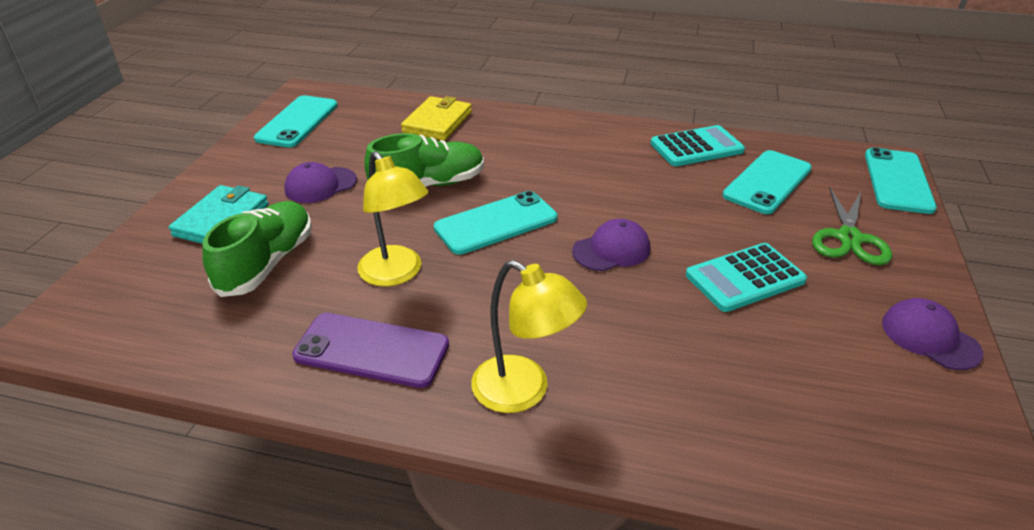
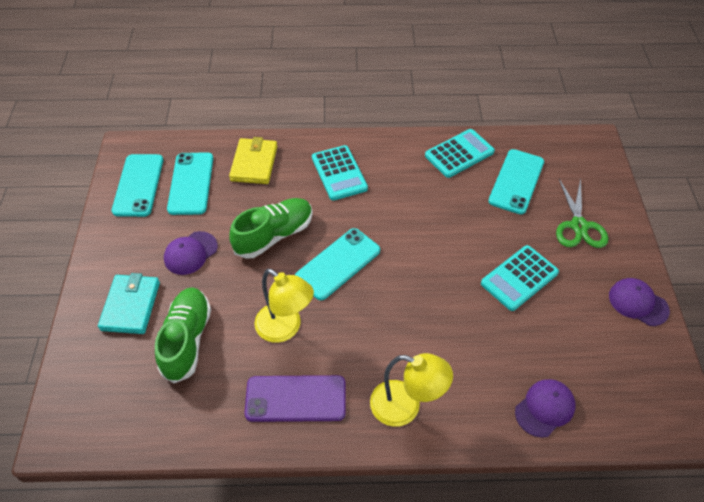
camera: 15 degrees left, 15 degrees up
purple cap [572,219,650,271] -> purple cap moved to [515,379,576,438]
turquoise phone [865,147,937,214] -> turquoise phone moved to [167,152,213,215]
none -> turquoise calculator [312,145,368,201]

